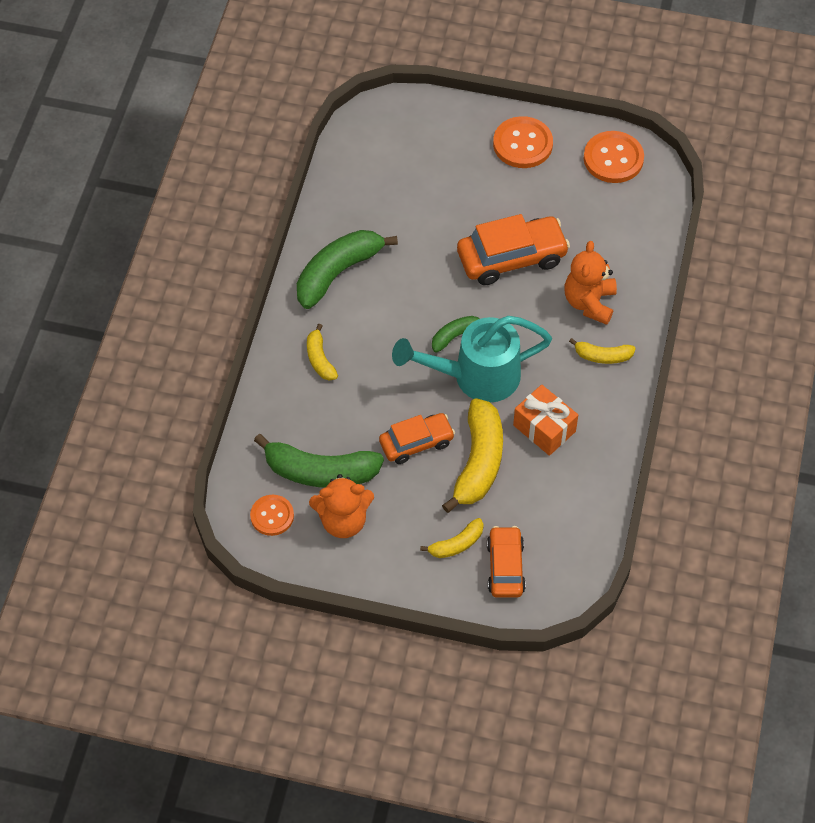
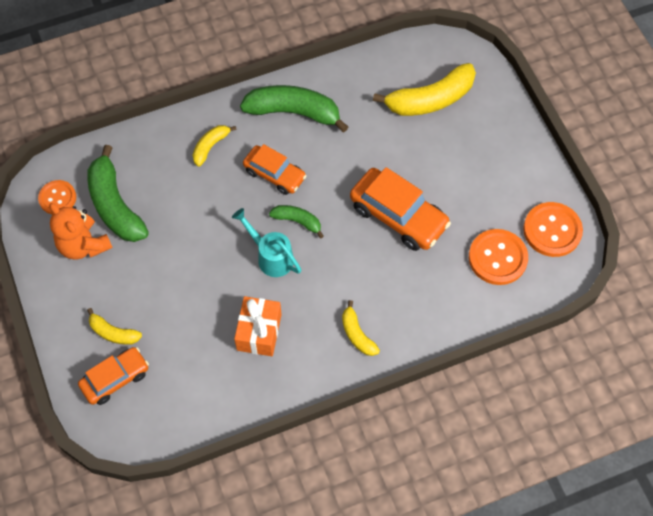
camera: 55 degrees right, 5 degrees up
orange car [379,413,455,464] -> orange car moved to [243,144,306,195]
turquoise watering can [392,316,552,403] -> turquoise watering can [232,208,302,277], size x0.60
yellow banana [442,398,503,513] -> yellow banana moved to [373,63,476,116]
orange button [493,116,553,168] -> orange button moved to [469,229,528,285]
orange teddy bear [565,241,617,325] -> none

